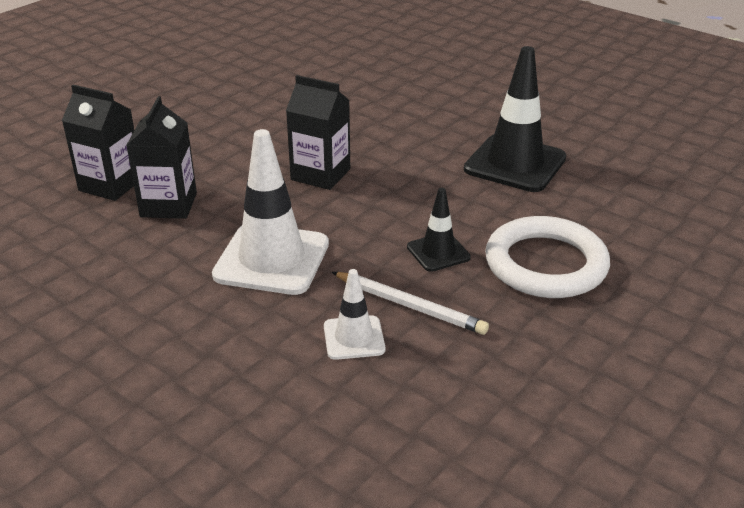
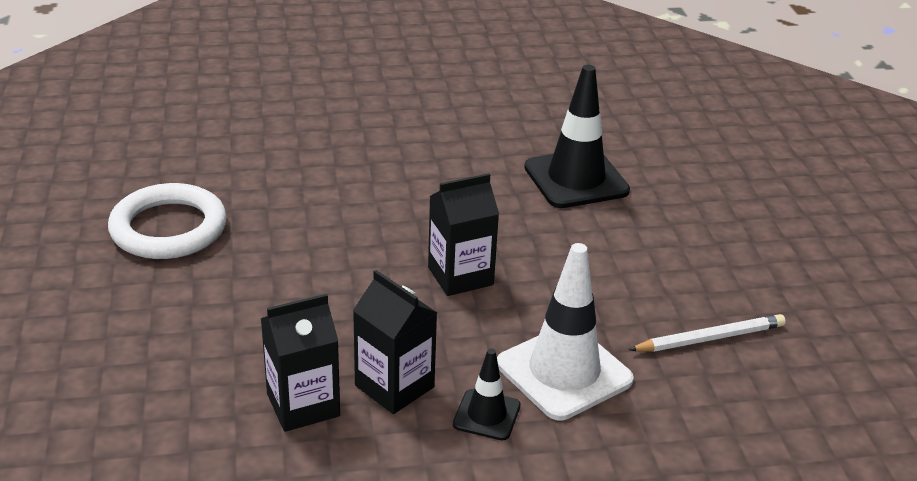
camera: 50 degrees left, 0 degrees up
white traffic cone [324,269,385,360] -> none
black traffic cone [407,188,471,272] -> black traffic cone moved to [453,349,521,440]
white ring [485,216,610,298] -> white ring moved to [108,183,227,259]

